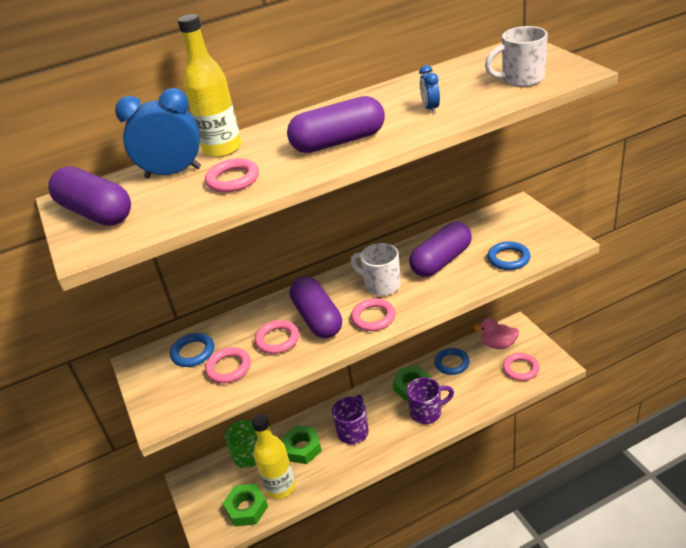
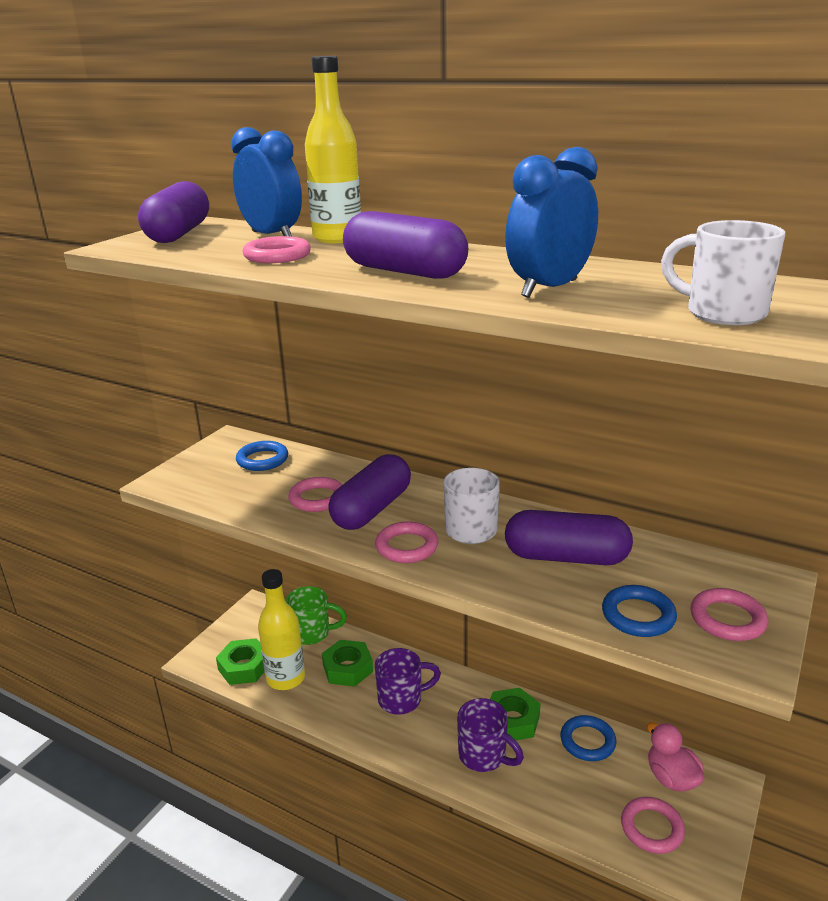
camera: 50 degrees right, 10 degrees down
pink ring [205,347,251,383] -> pink ring moved to [690,588,768,641]
blue clock [419,65,440,114] -> blue clock [505,147,598,298], size x1.98

